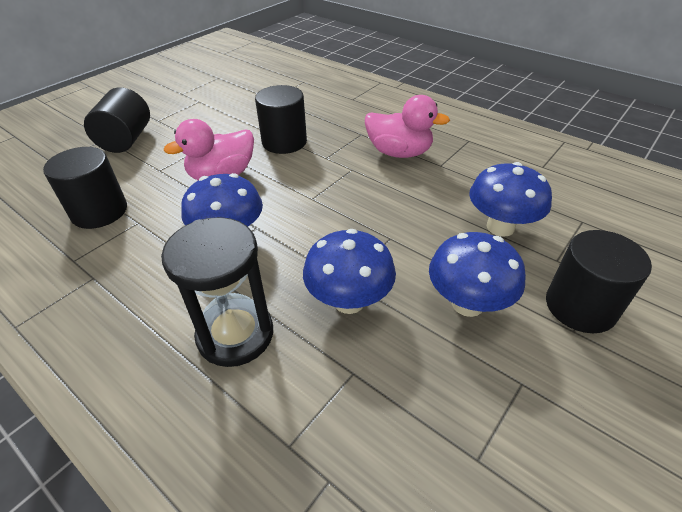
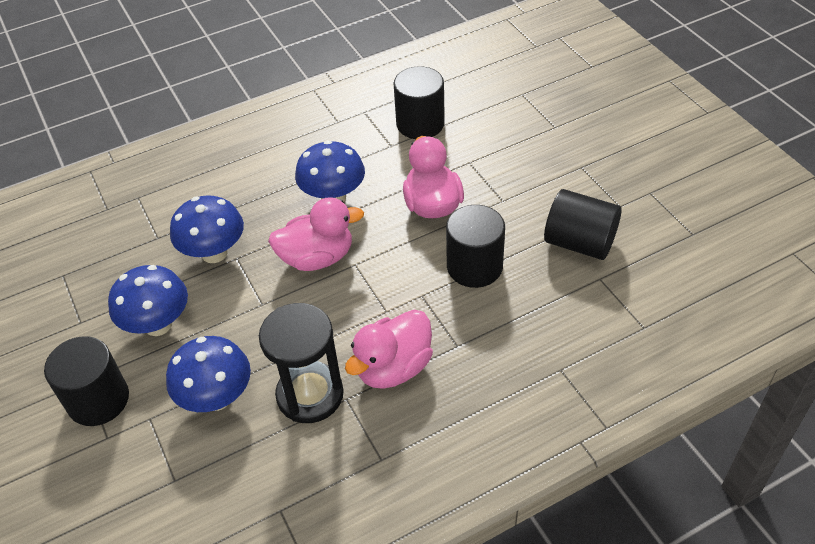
camera: 115 degrees right, 5 degrees up
black cylinder [84,87,150,153] -> black cylinder moved to [544,189,622,260]
black hourglass [161,217,273,367] -> black hourglass moved to [259,303,344,423]
none -> pink duck [268,197,364,271]

